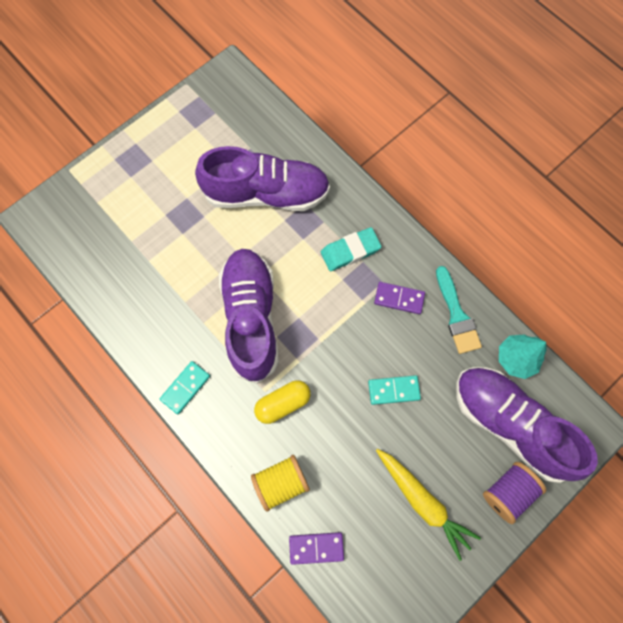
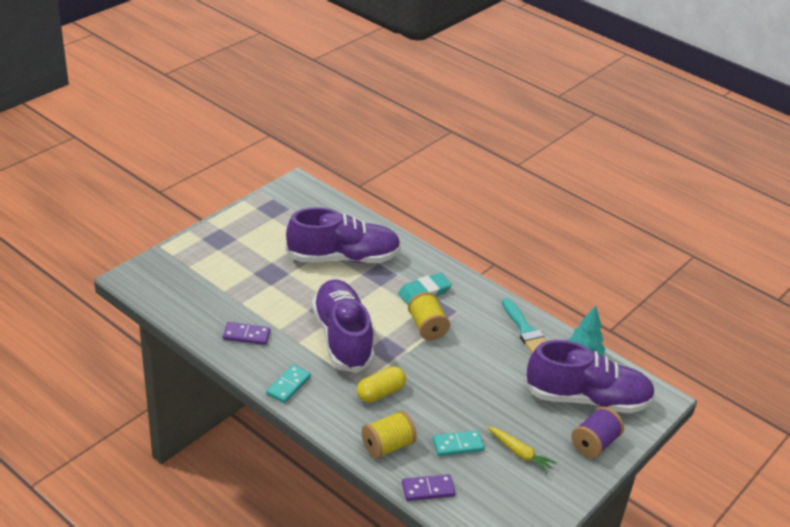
camera: 10 degrees left, 35 degrees down
turquoise domino [368,375,421,405] -> turquoise domino moved to [433,430,484,456]
purple domino [374,282,425,314] -> purple domino moved to [223,322,270,345]
yellow carrot [376,449,481,561] -> yellow carrot [487,426,556,474], size x0.66
purple shoe [456,367,598,483] -> purple shoe turned 150 degrees clockwise [524,340,655,413]
none -> yellow spool [408,292,450,340]

